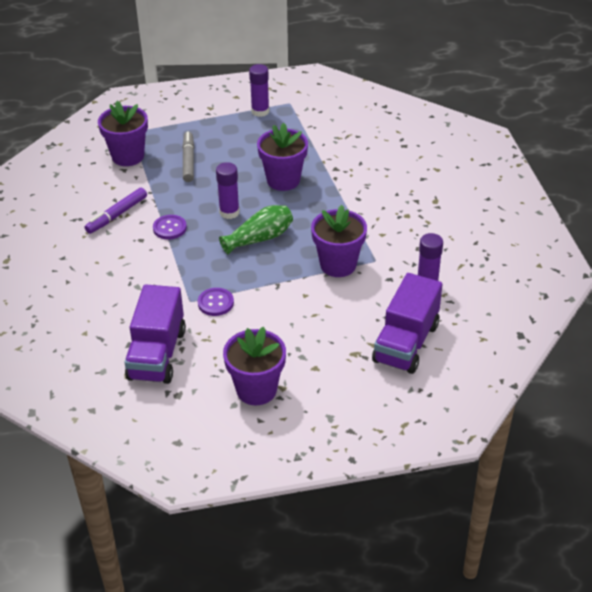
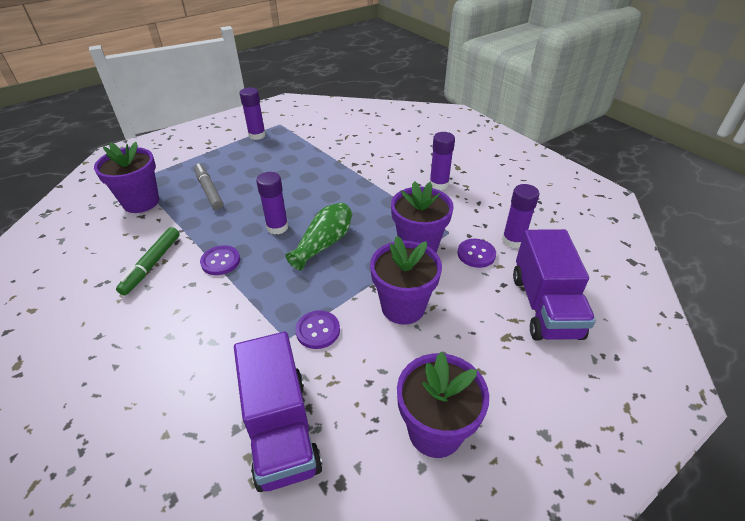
camera: 25 degrees left, 0 degrees up
purple marker [85,188,147,234] -> green marker [116,227,180,296]
purple flower pot [257,123,308,191] -> purple flower pot moved to [370,236,442,325]
none -> purple glue stick [430,132,455,190]
none -> purple button [458,239,496,268]

